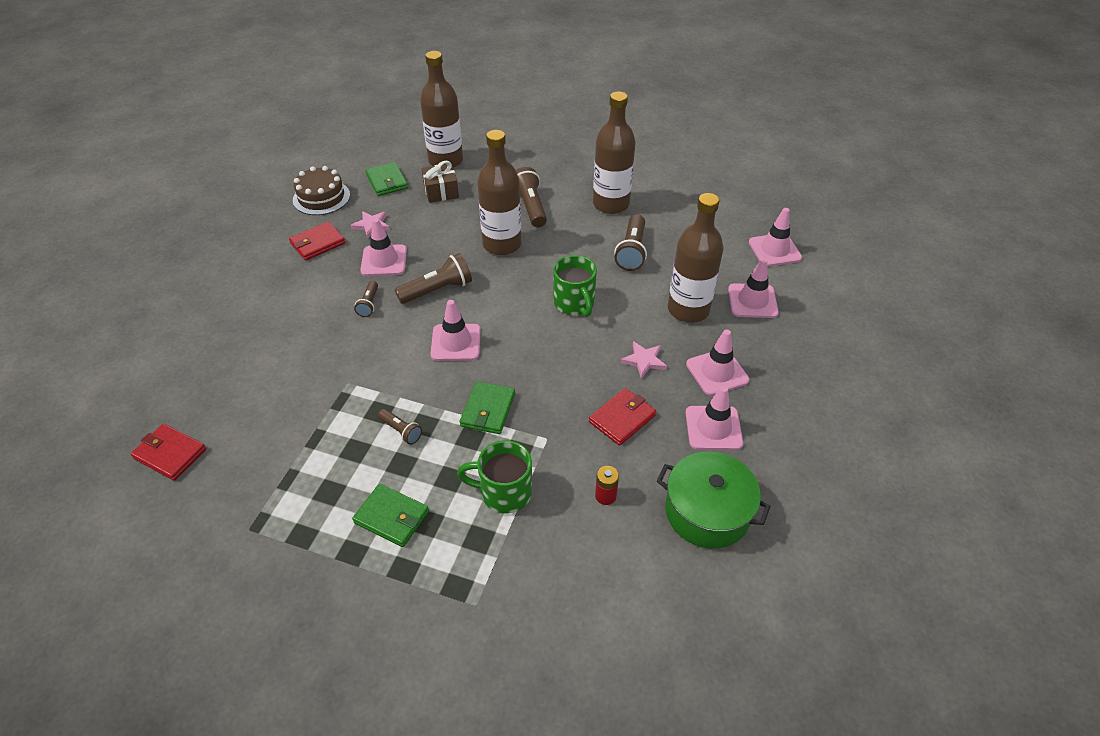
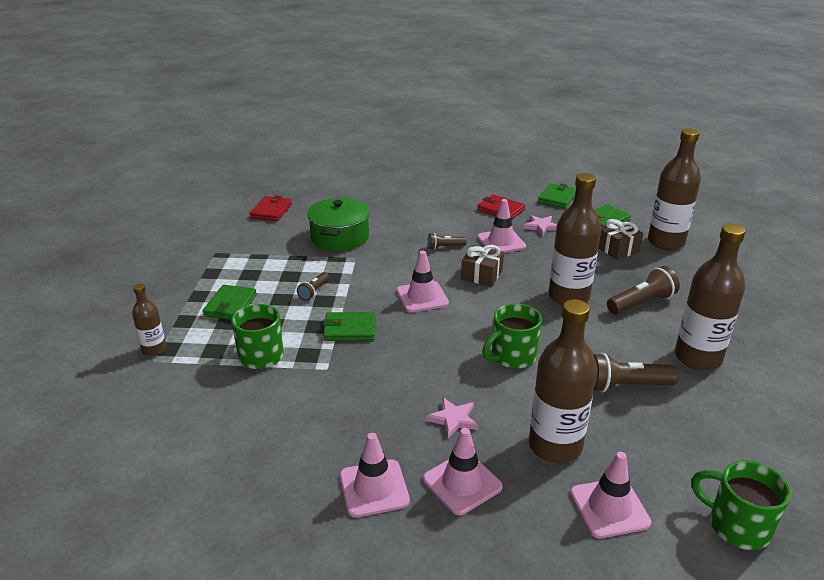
camera: 75 degrees right, 15 degrees down
brown cake [293,166,350,215] -> green wallet [538,183,576,208]
brown flashlight [395,253,472,304] -> brown gift [461,245,504,287]
red wallet [589,388,656,446] -> none
red battery [595,466,619,505] -> none
green pot [657,452,771,549] -> green pot moved to [307,198,370,251]
pink traffic cone [749,208,802,267] -> green mug [691,460,791,550]
none -> brown bottle [132,284,166,356]

